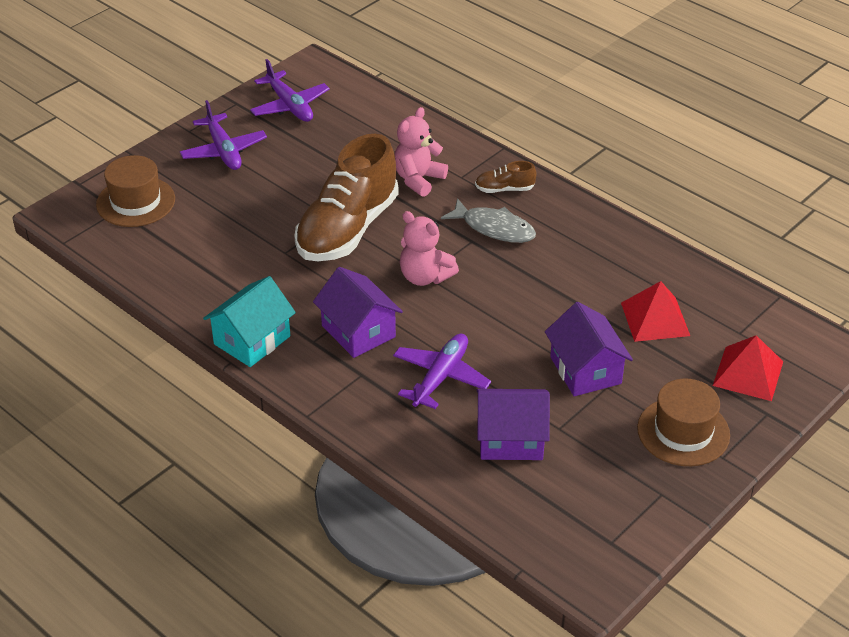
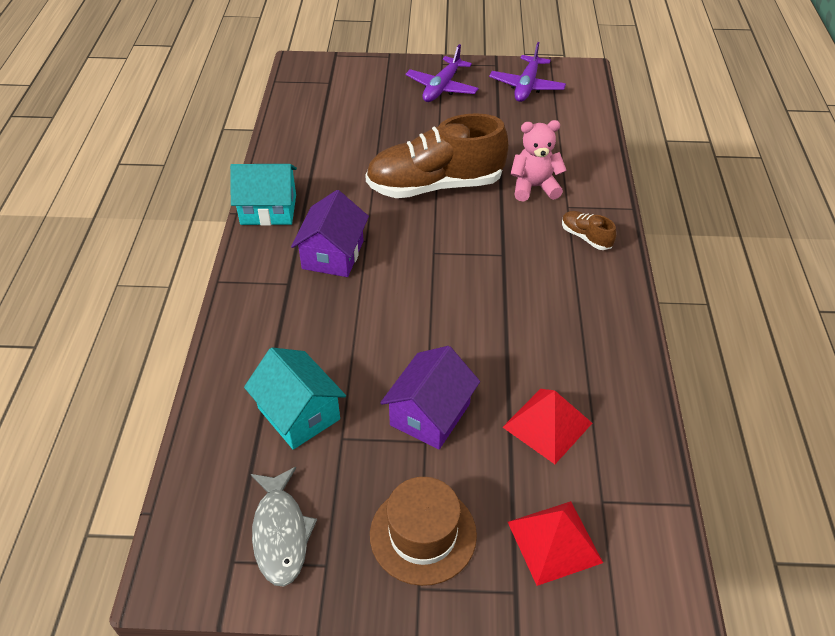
camera: 50 degrees right, 5 degrees up
brown hat [96,155,175,227] -> none
purple plane [393,334,491,409] -> none
pink teddy bear [400,211,459,286] -> none
grey fish [441,198,536,243] -> grey fish moved to [251,467,317,586]
purple house [477,389,550,460] -> turquoise house [244,348,346,450]

